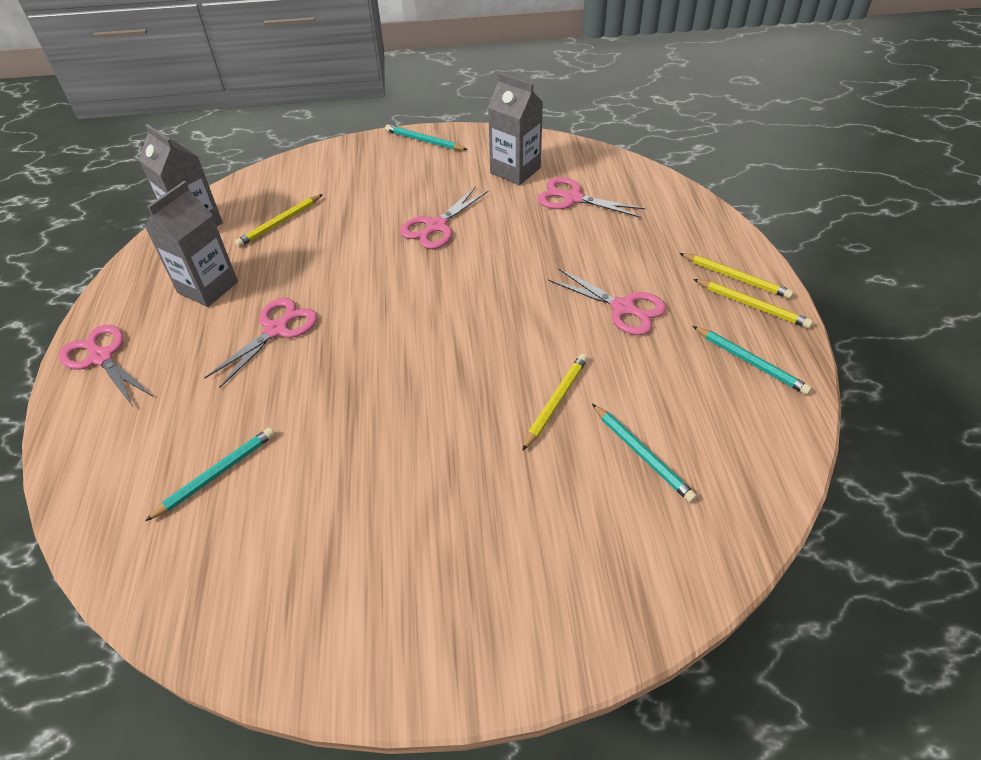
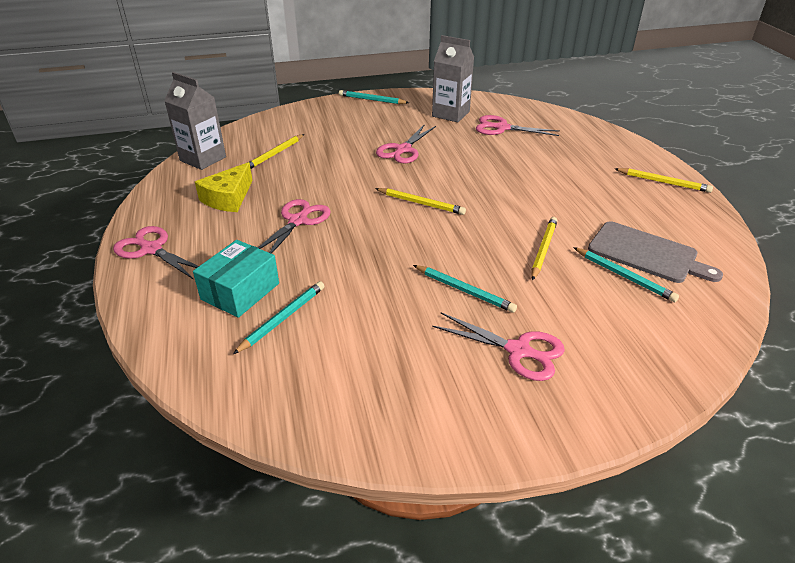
camera: 10 degrees left, 10 degrees down
grey carton [144,181,238,307] -> yellow cheese [195,162,253,212]
pink scissors [548,268,666,335] -> pink scissors moved to [432,312,565,381]
yellow pencil [679,253,793,299] -> yellow pencil moved to [375,188,466,215]
turquoise pencil [693,326,812,395] -> turquoise pencil moved to [413,265,517,313]
none -> turquoise box [193,240,279,318]
none -> grey cutting board [588,221,723,283]

